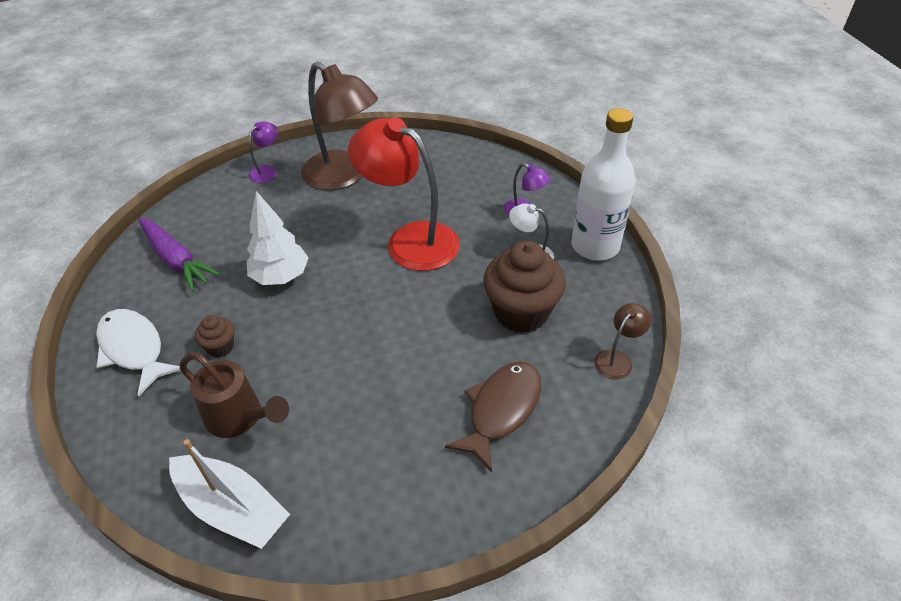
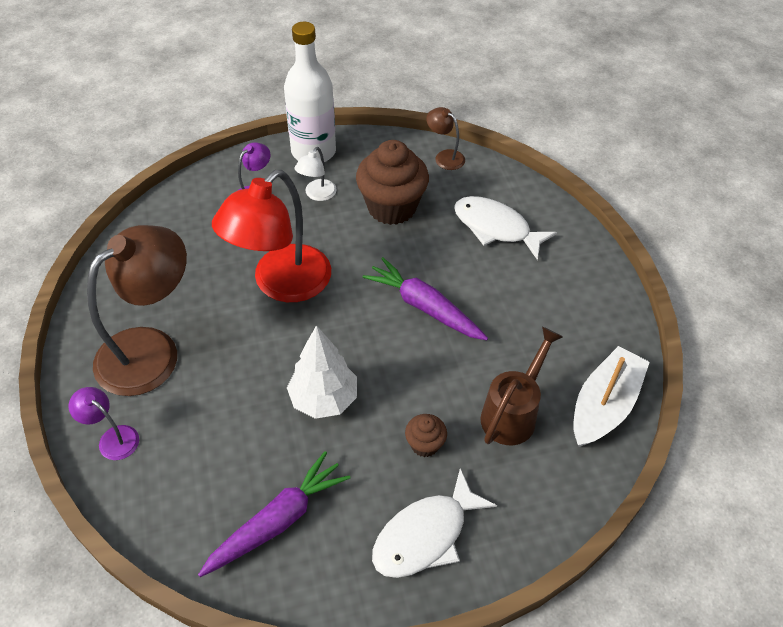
camera: 90 degrees left, 5 degrees up
brown fish [445,361,541,473] -> white fish [454,196,557,260]
none -> purple carrot [363,257,488,340]

